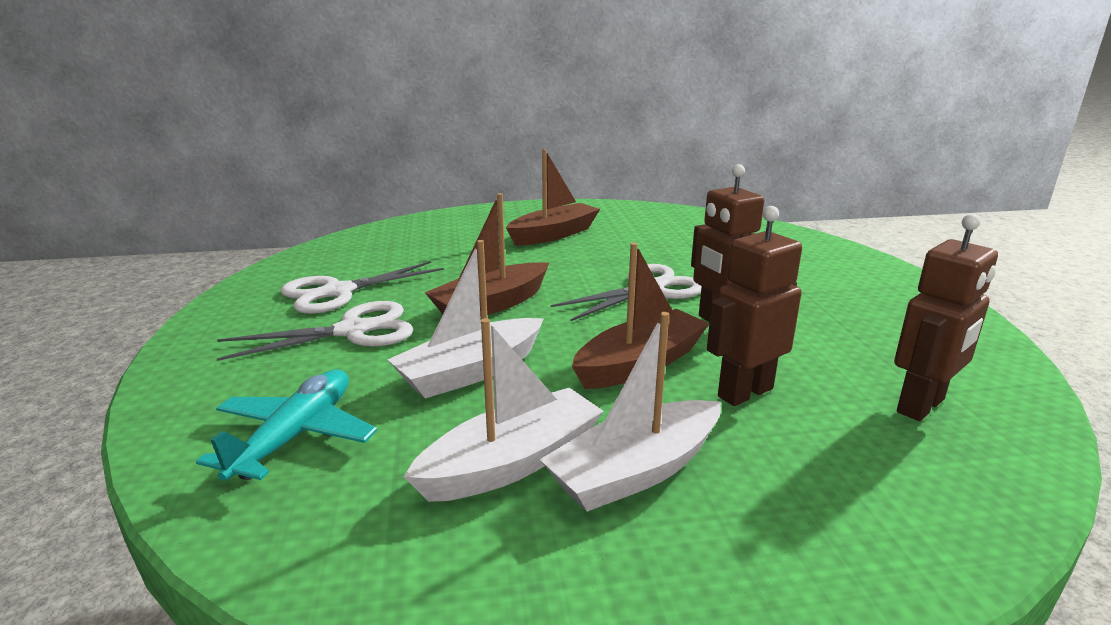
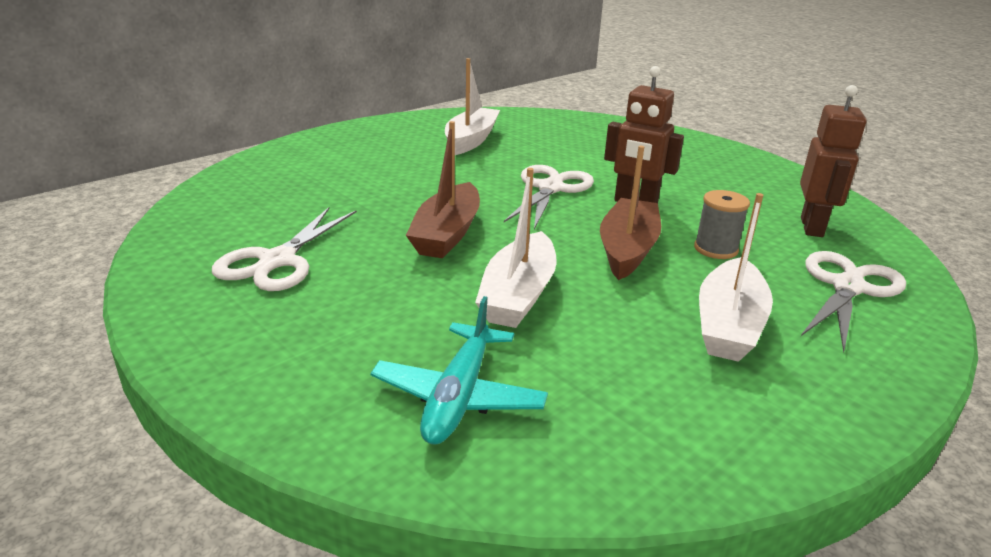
camera: 35 degrees left, 5 degrees up
turquoise plane [196,369,377,481] -> turquoise plane turned 150 degrees counterclockwise [371,296,548,445]
white scissors [217,301,414,361] -> white scissors moved to [801,251,906,353]
white boat [404,318,604,502] -> white boat moved to [445,58,500,155]
brown boat [506,149,600,246] -> none
brown robot [707,206,802,406] -> grey spool [694,190,750,259]

